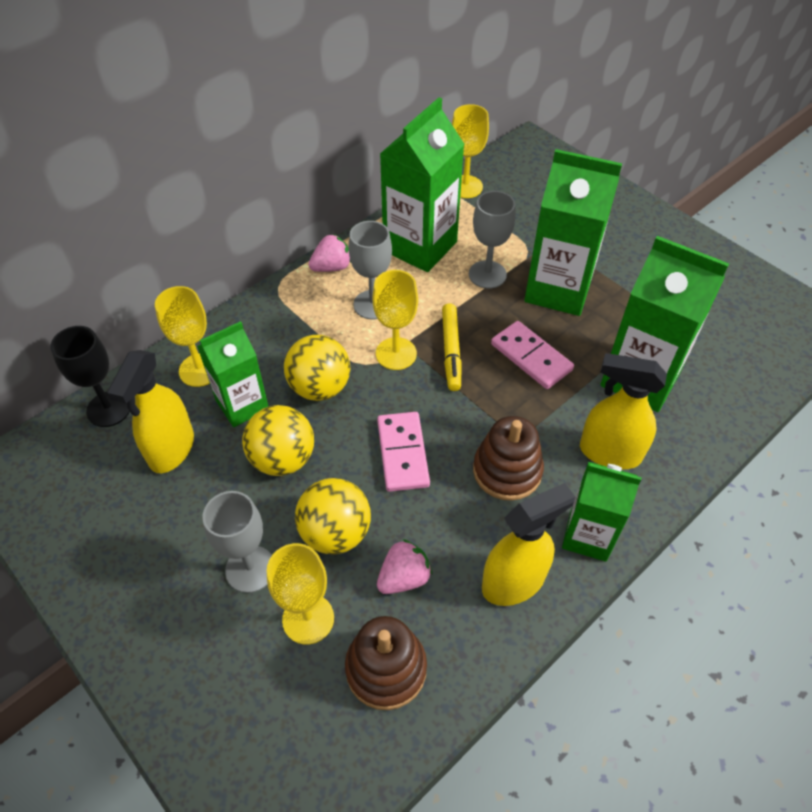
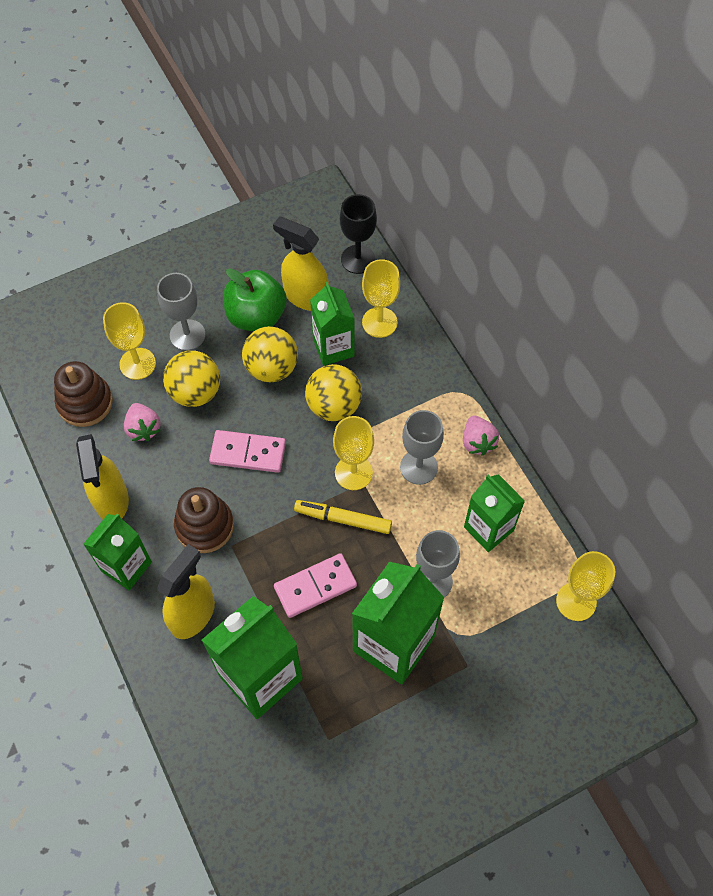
camera: 105 degrees right, 10 degrees up
green carton [380,97,465,272] -> green carton [464,474,525,552], size x0.63
none -> green apple [223,268,287,331]

